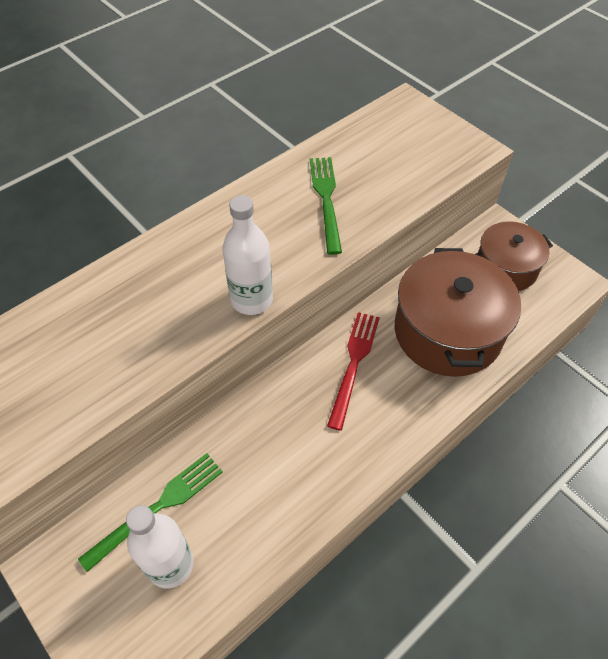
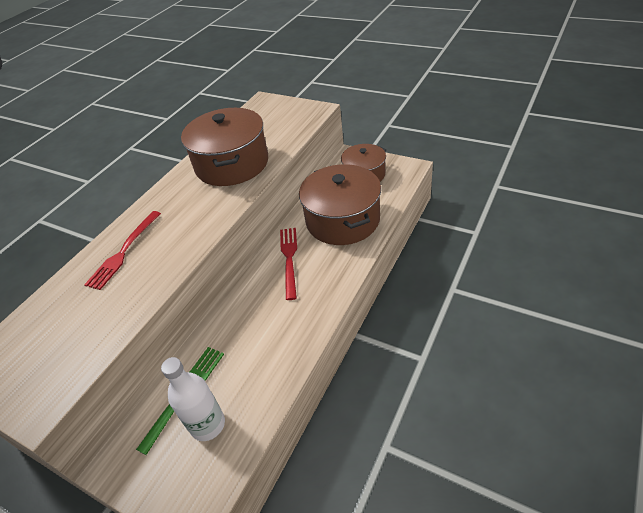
camera: 15 degrees left, 10 degrees down
white bottle [223,195,273,315] -> none
green fork [310,157,342,255] -> brown pot [181,108,268,186]
none -> red fork [84,211,161,290]

